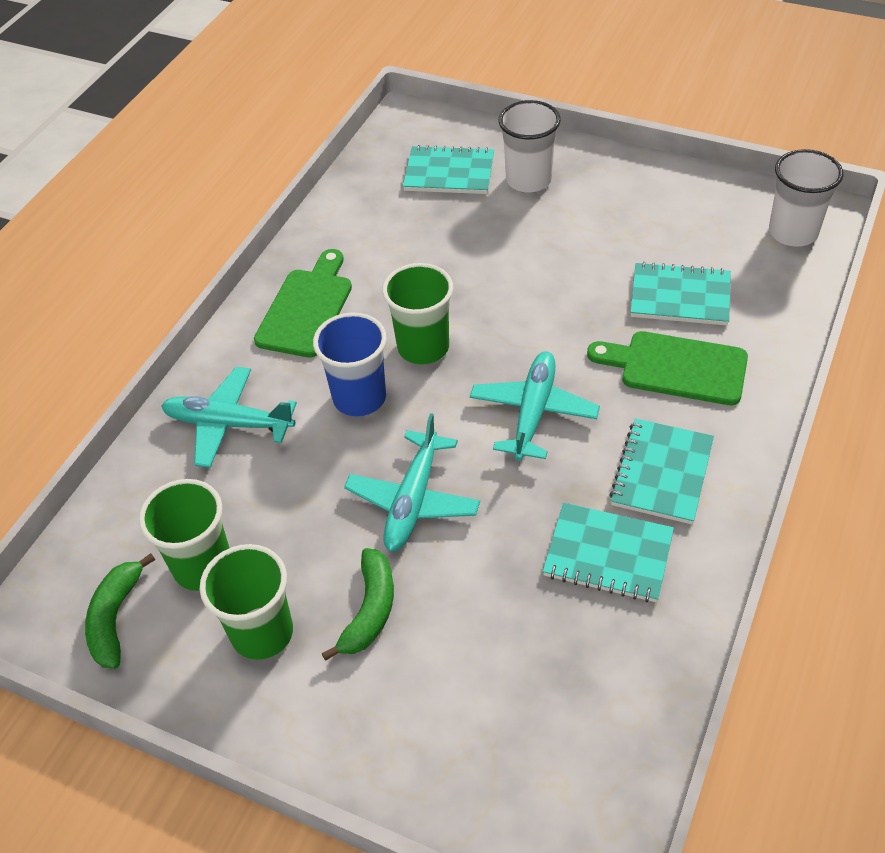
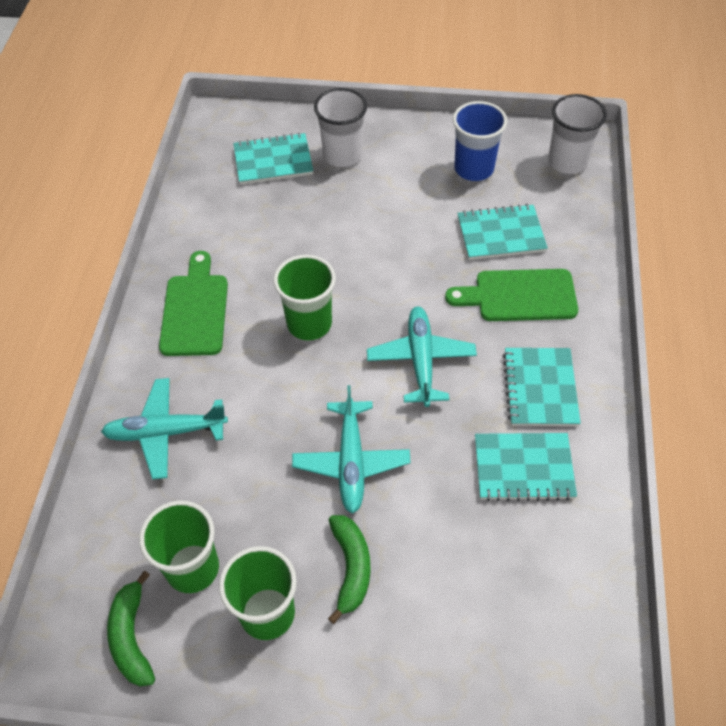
camera: 20 degrees left, 5 degrees up
blue cup [313,313,387,417] -> blue cup moved to [453,101,507,181]

